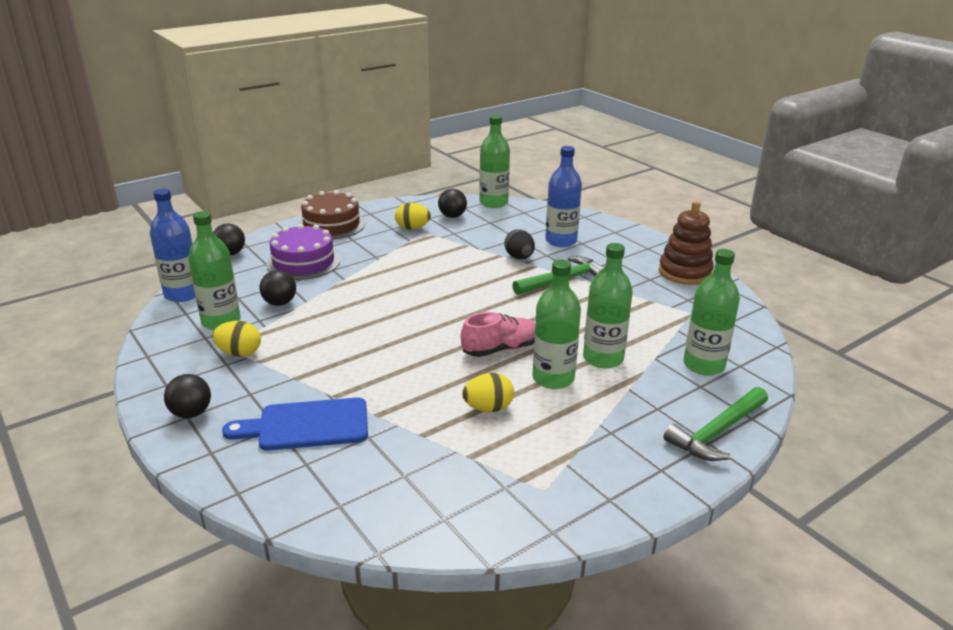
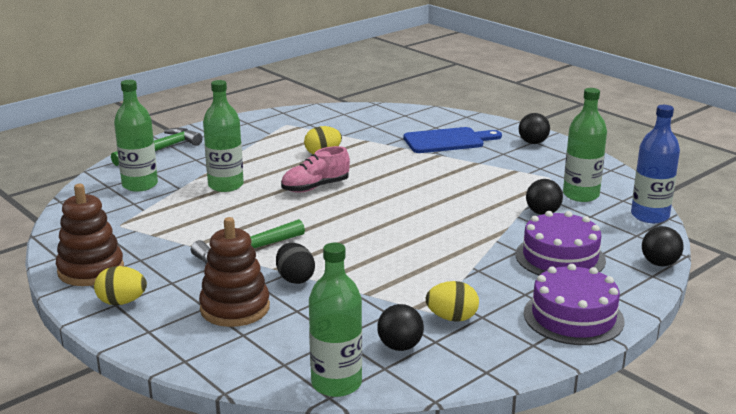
camera: 175 degrees right, 5 degrees down
yellow egg [212,321,261,357] -> yellow egg moved to [94,266,147,305]
brown cake [298,190,365,239] -> purple cake [524,264,624,345]
green bottle [532,260,581,389] -> none
blue bottle [545,146,582,247] -> brown stacking toy [199,217,270,327]

